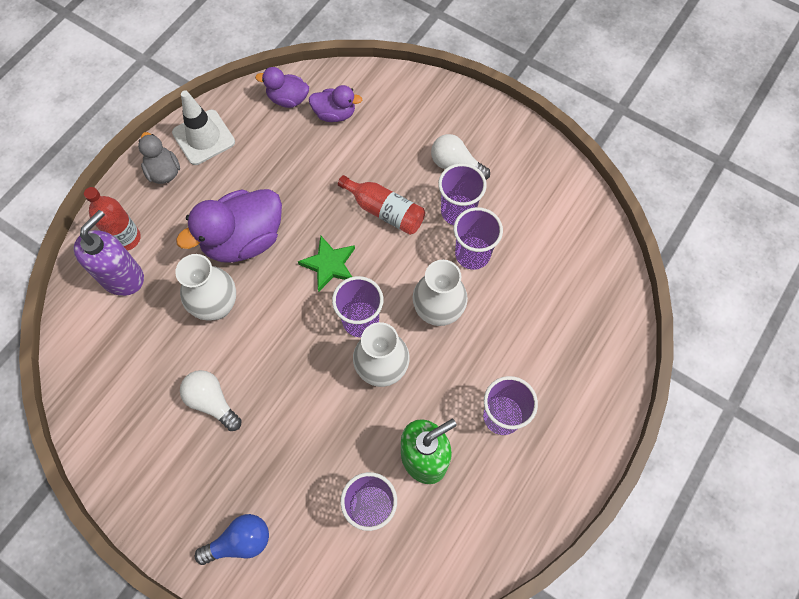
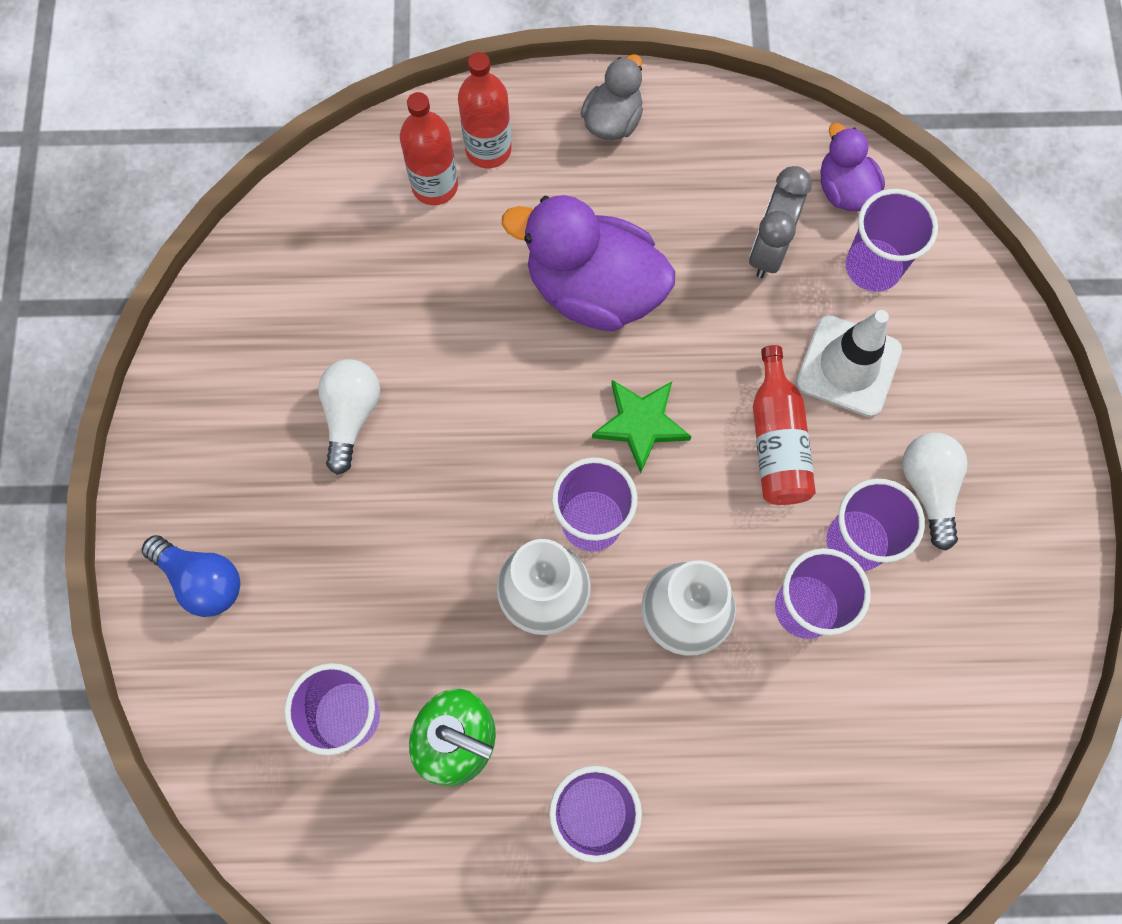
camera: 55 degrees right, 5 degrees up
purple soap dispenser [74,210,144,296] -> red bottle [400,92,458,205]
white traffic cone [172,91,235,165] -> white traffic cone moved to [796,310,902,417]
white vase [175,254,236,321] -> none
purple duck [309,85,362,122] -> purple cup [845,189,938,292]
none -> grey clock [749,166,812,278]

